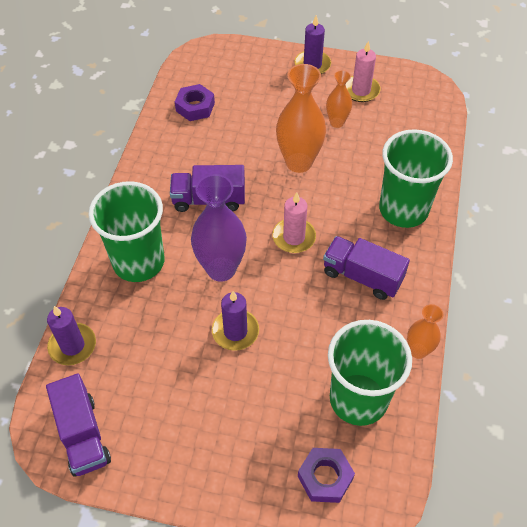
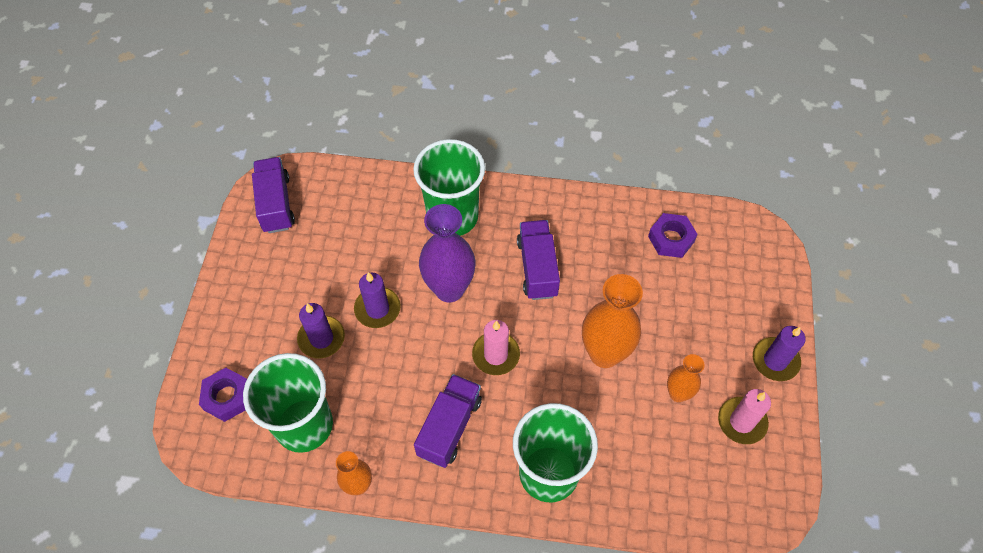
camera: 85 degrees right, 5 degrees up
purple truck [46,374,111,477] -> purple truck turned 105 degrees clockwise [252,157,295,233]
purple candle [47,306,96,365] -> purple candle moved to [297,303,345,359]

